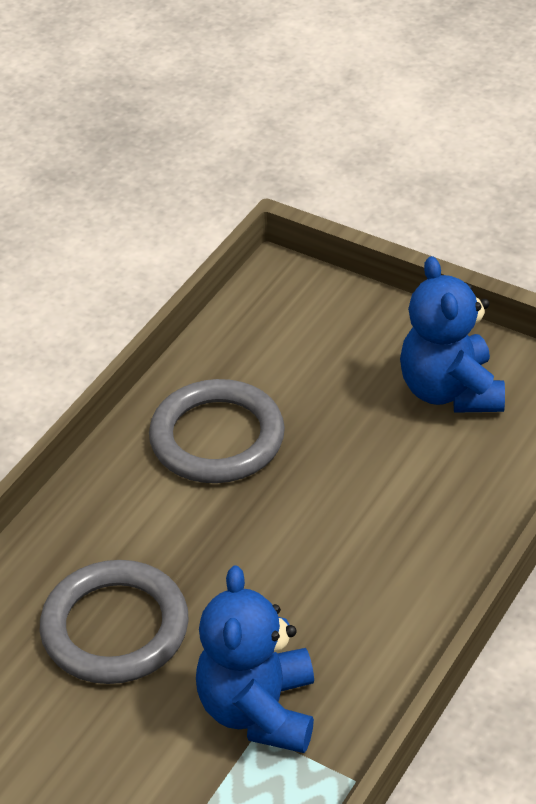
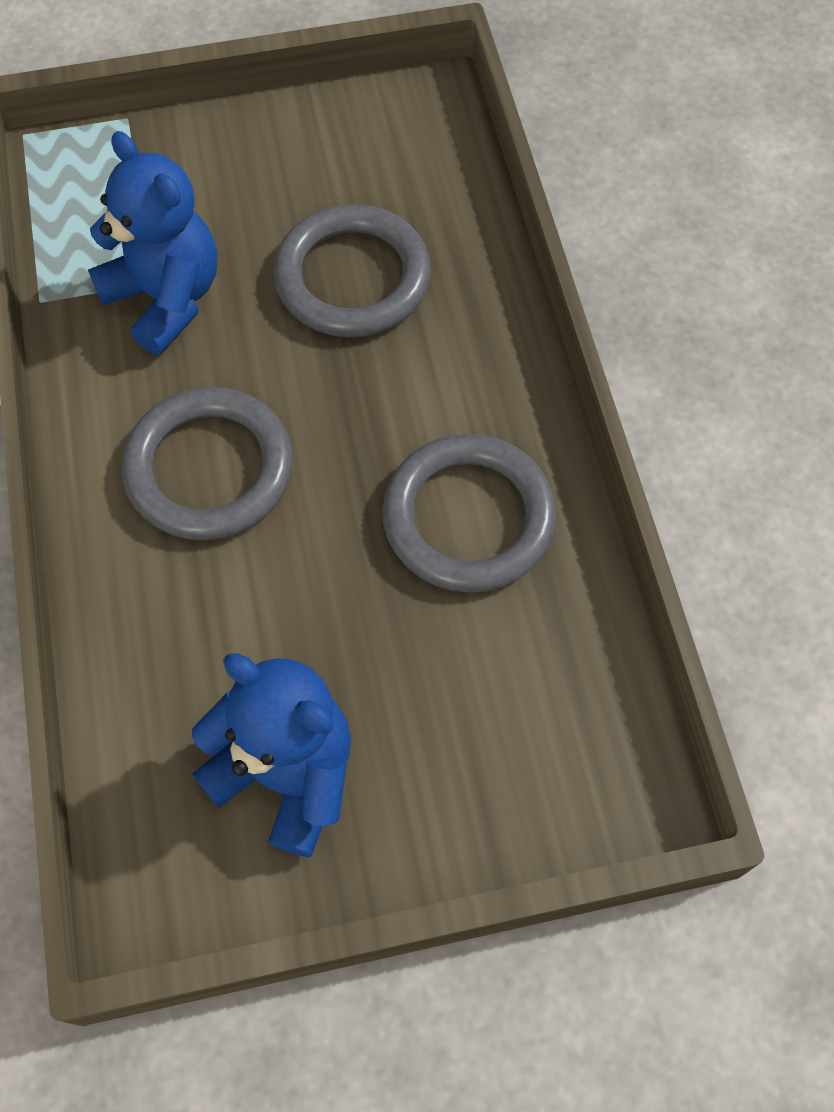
camera: 135 degrees right, 20 degrees up
none -> grey ring [122,387,293,540]

